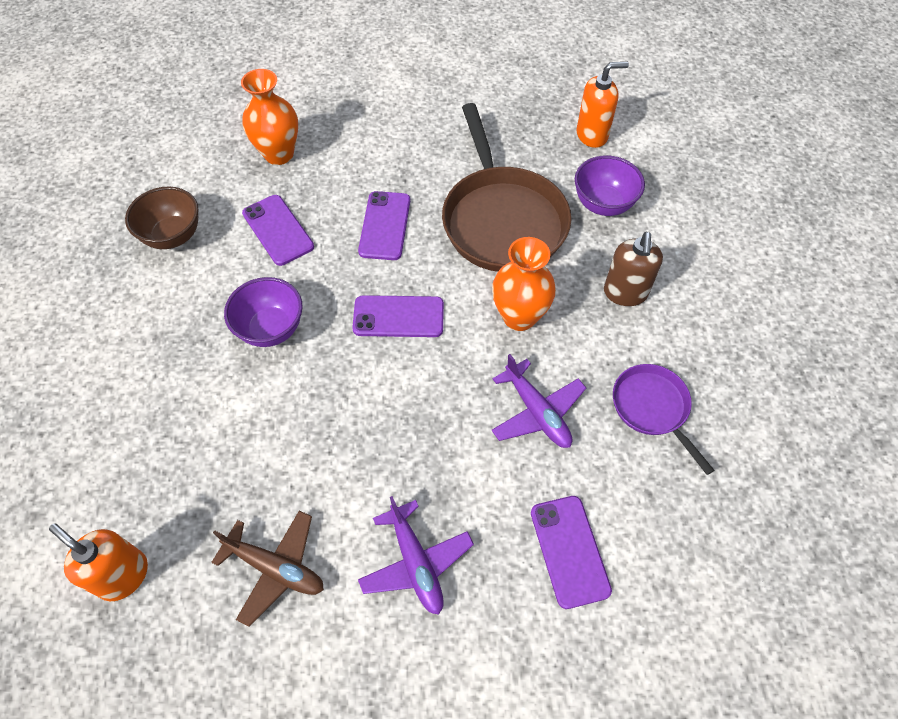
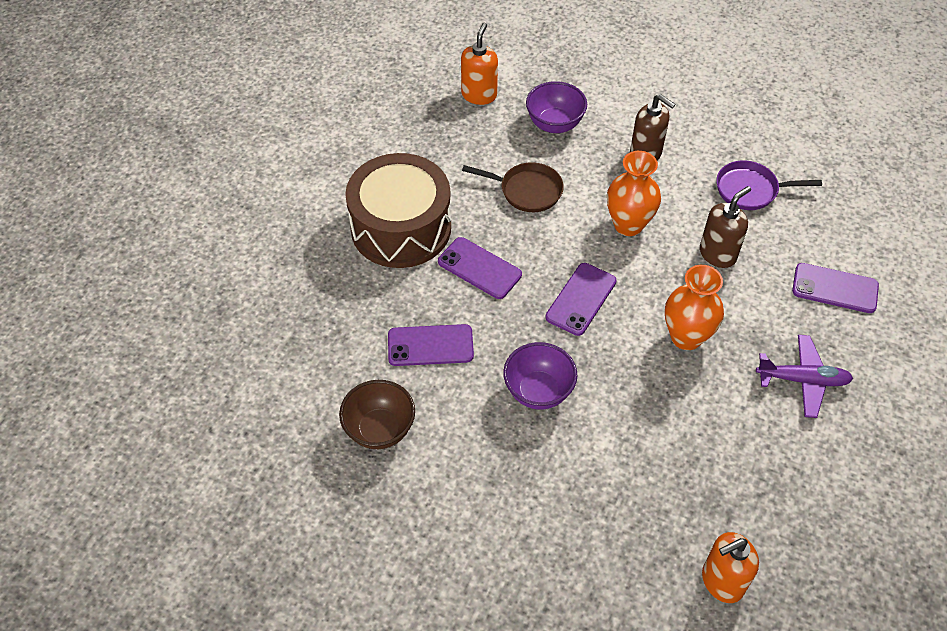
camera: 60 degrees left, 5 degrees down
brown plane [211,510,324,627] -> none
orange vase [241,69,298,165] -> orange vase moved to [665,265,724,350]
brown pan [442,103,571,272] -> brown pan [462,162,564,212], size x0.53
purple plane [491,354,586,448] -> brown soap dispenser [700,186,751,268]
none -> brown drum [345,153,451,268]

